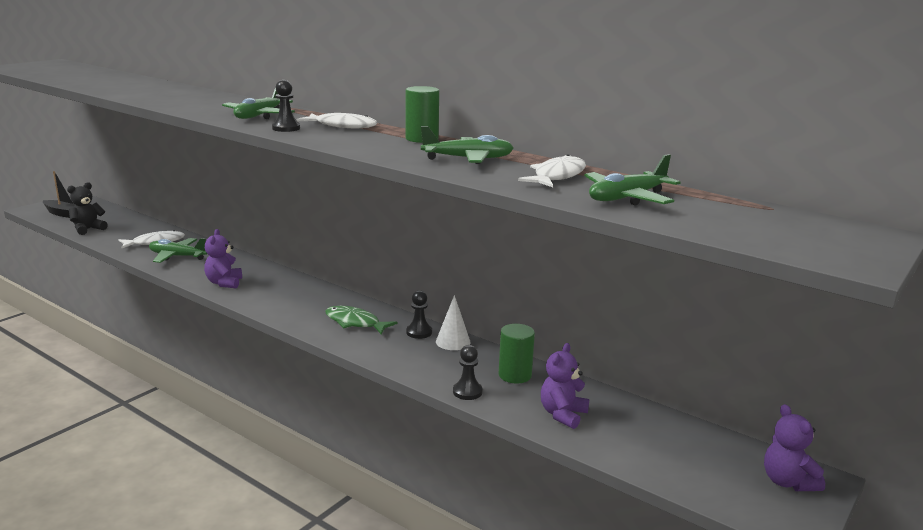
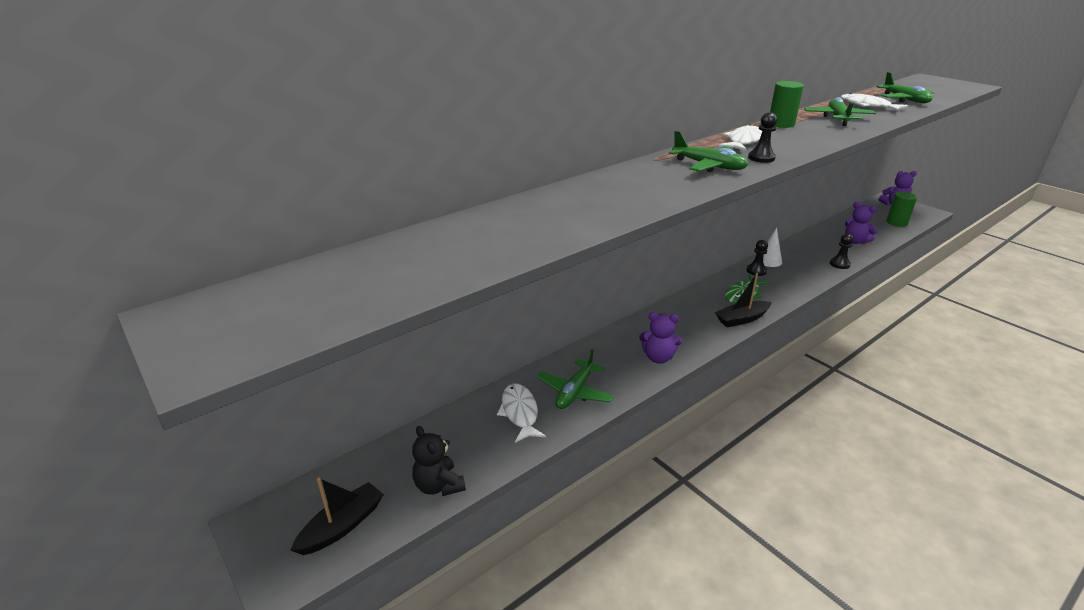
camera: 75 degrees left, 10 degrees up
green cylinder [499,324,535,384] -> green cylinder moved to [886,192,917,227]
none -> black boat [715,273,772,327]

